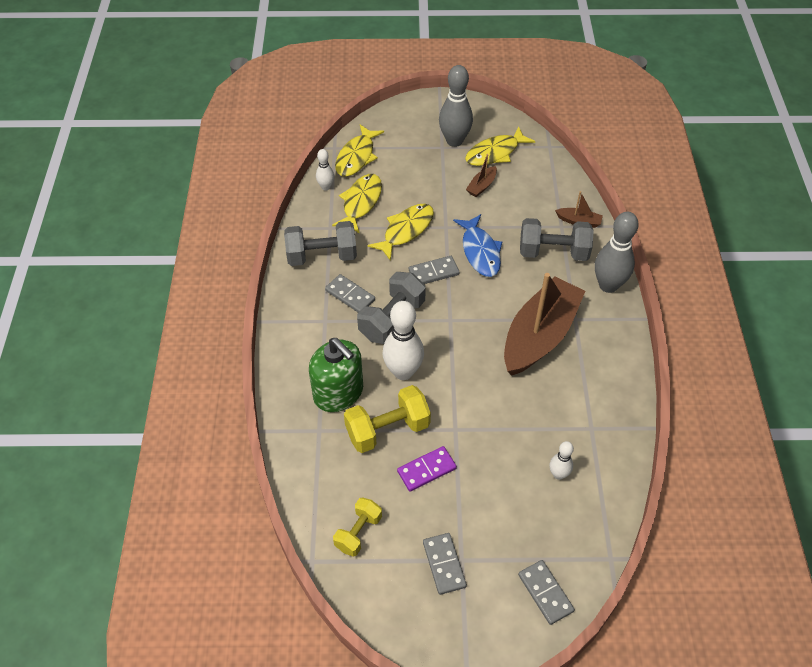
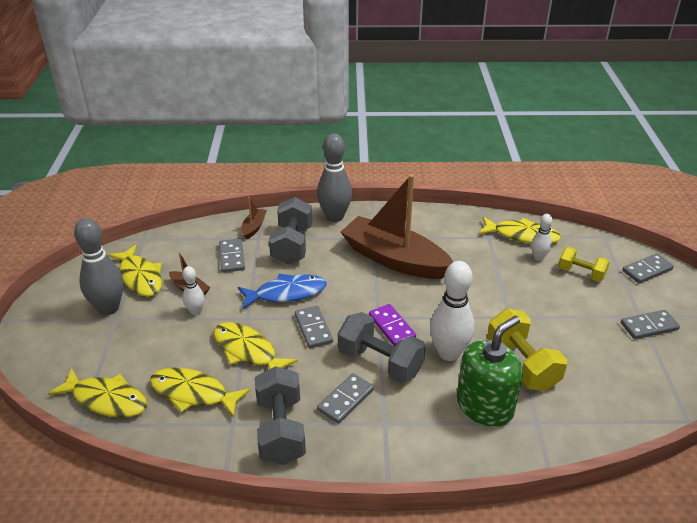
camera: 90 degrees left, 15 degrees down
white bowling pin [316,149,334,190] -> white bowling pin moved to [183,266,205,315]
yellow dumbbell [333,497,382,557] -> yellow dumbbell moved to [558,247,609,282]
purple domino [397,446,457,492] -> purple domino moved to [369,304,416,347]
none -> grey domino [219,239,245,273]
none -> yellow fish [479,216,562,243]

